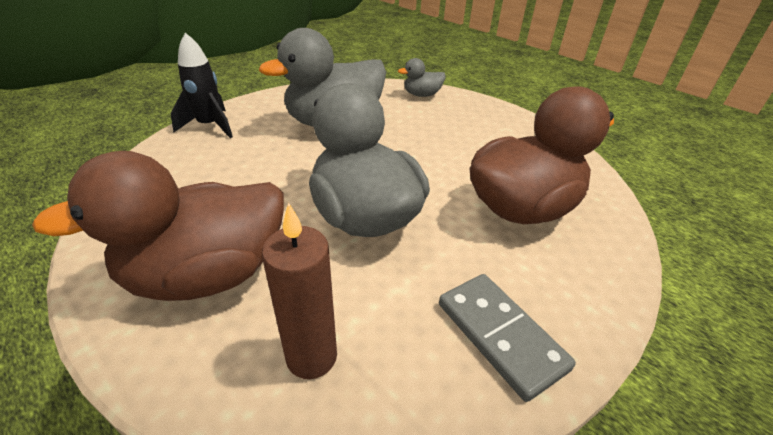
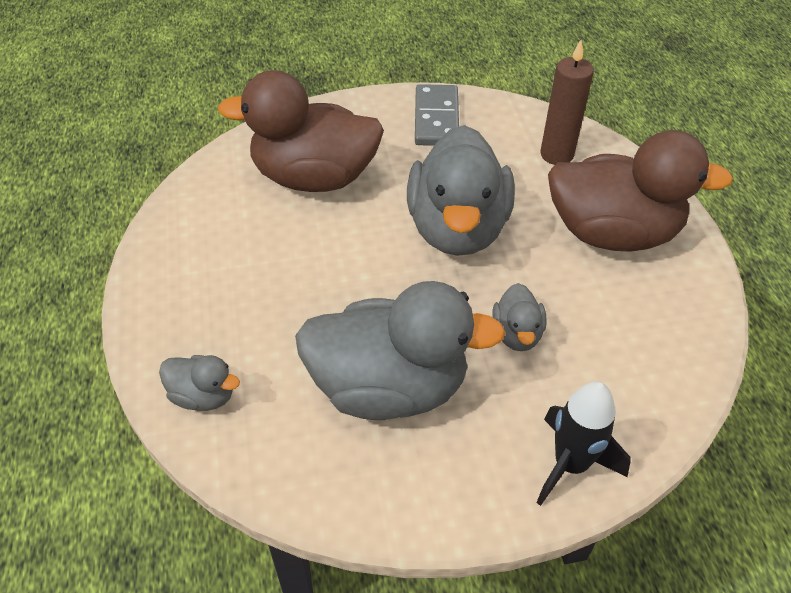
camera: 145 degrees left, 10 degrees up
none -> grey duck [492,283,547,351]

